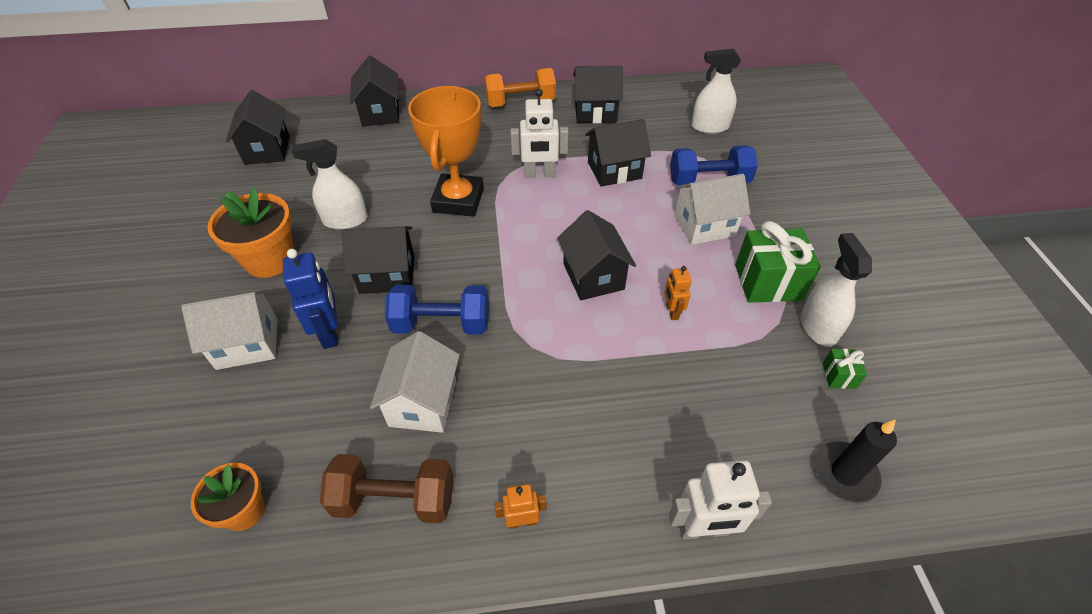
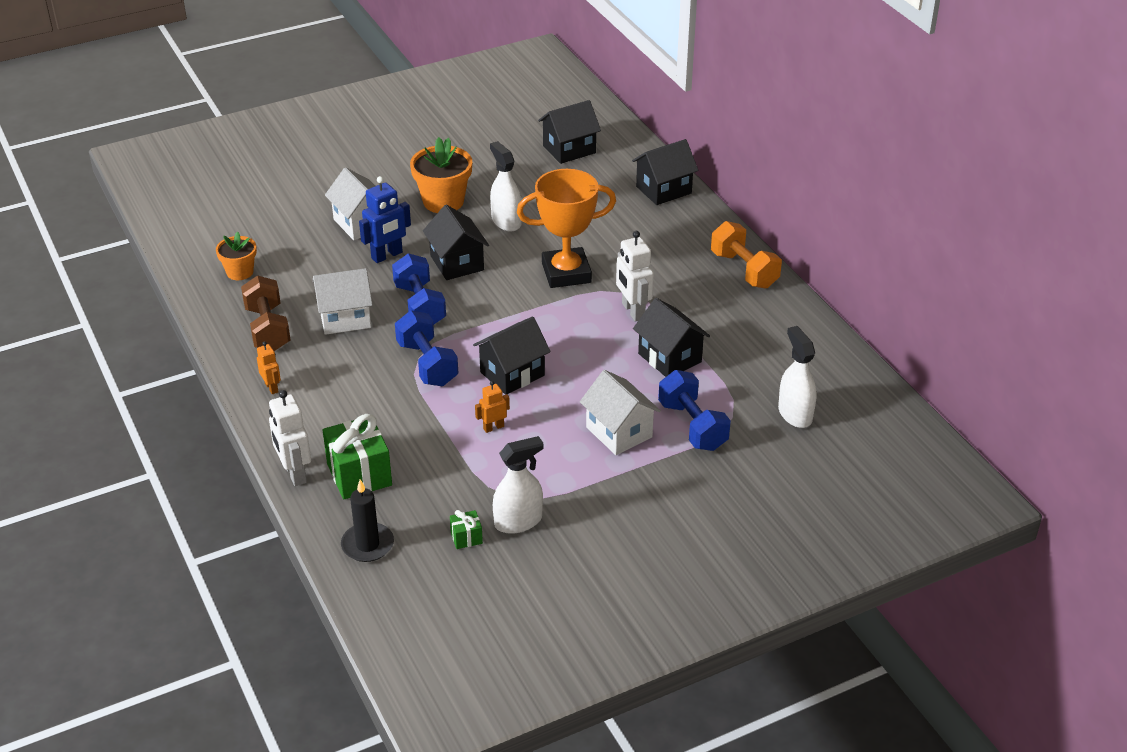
camera: 70 degrees right, 10 degrees down
black house [573,66,623,123] -> none
green gift [735,221,821,303] -> green gift moved to [323,414,392,499]
none -> blue dumbbell [395,310,458,386]

